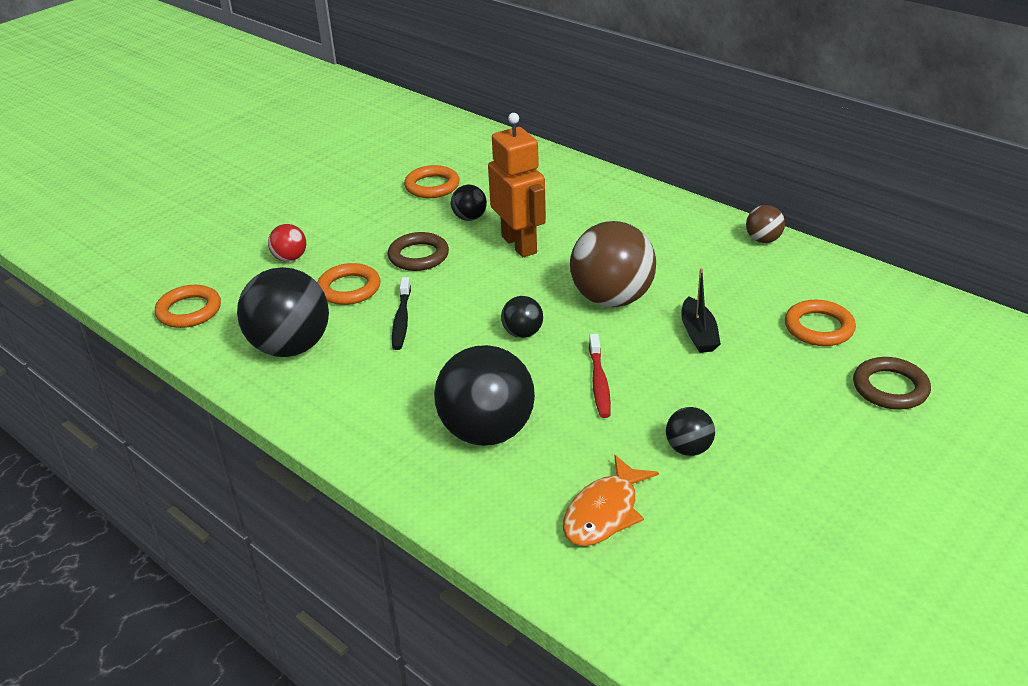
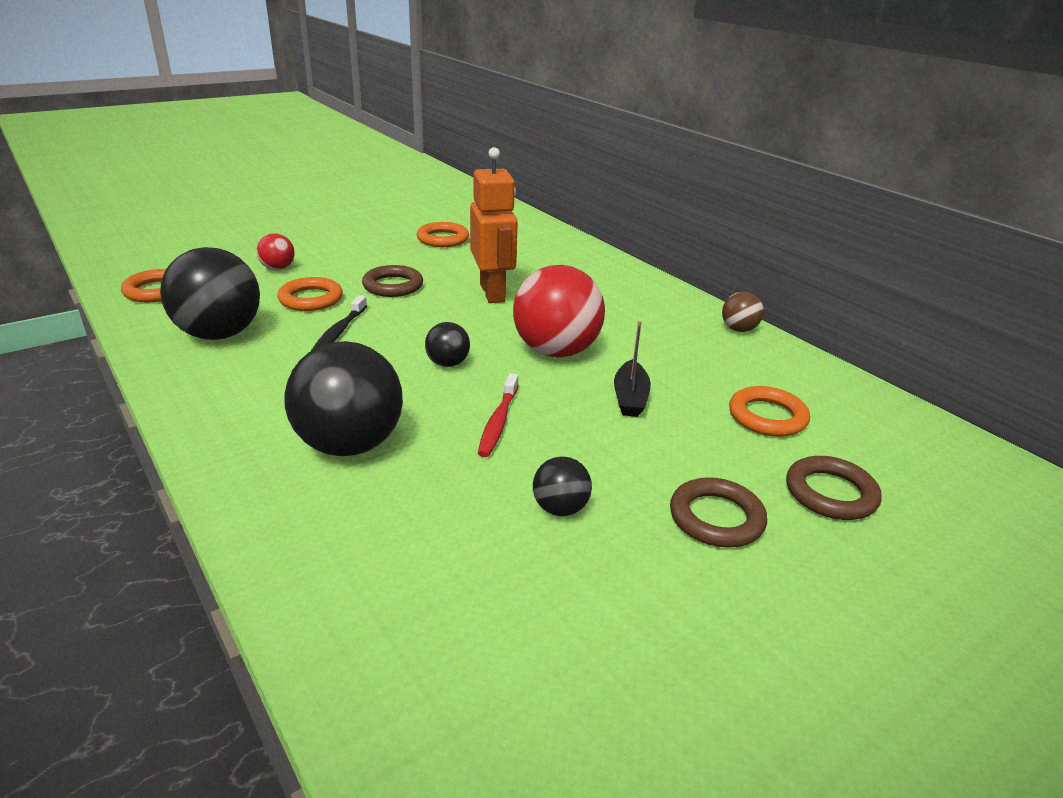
camera: 10 degrees right, 5 degrees down
black ball [451,185,487,221] -> none
orange fish [563,455,659,546] -> none
brown ball [570,221,656,307] -> red ball [513,265,605,357]
none -> brown ring [670,477,767,548]

